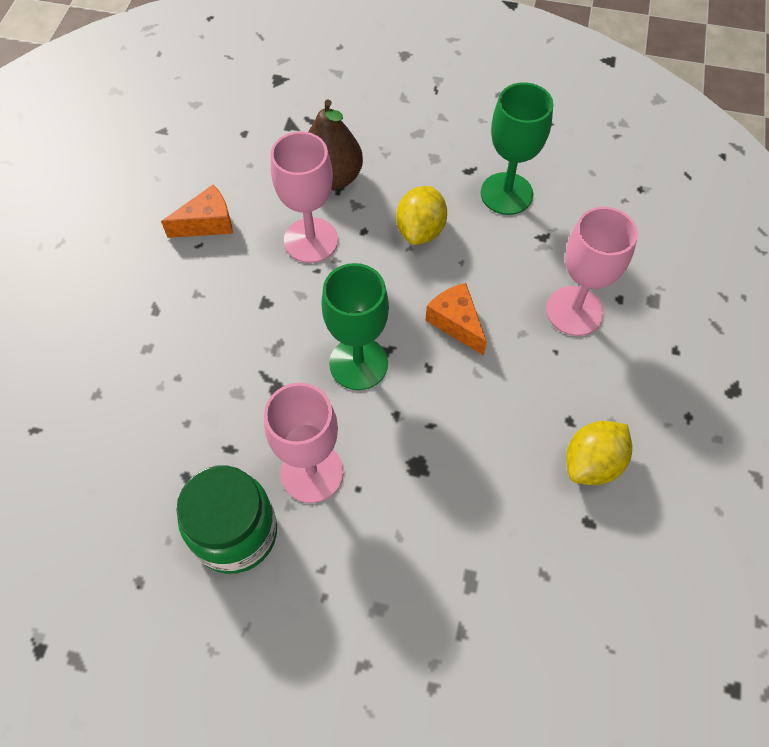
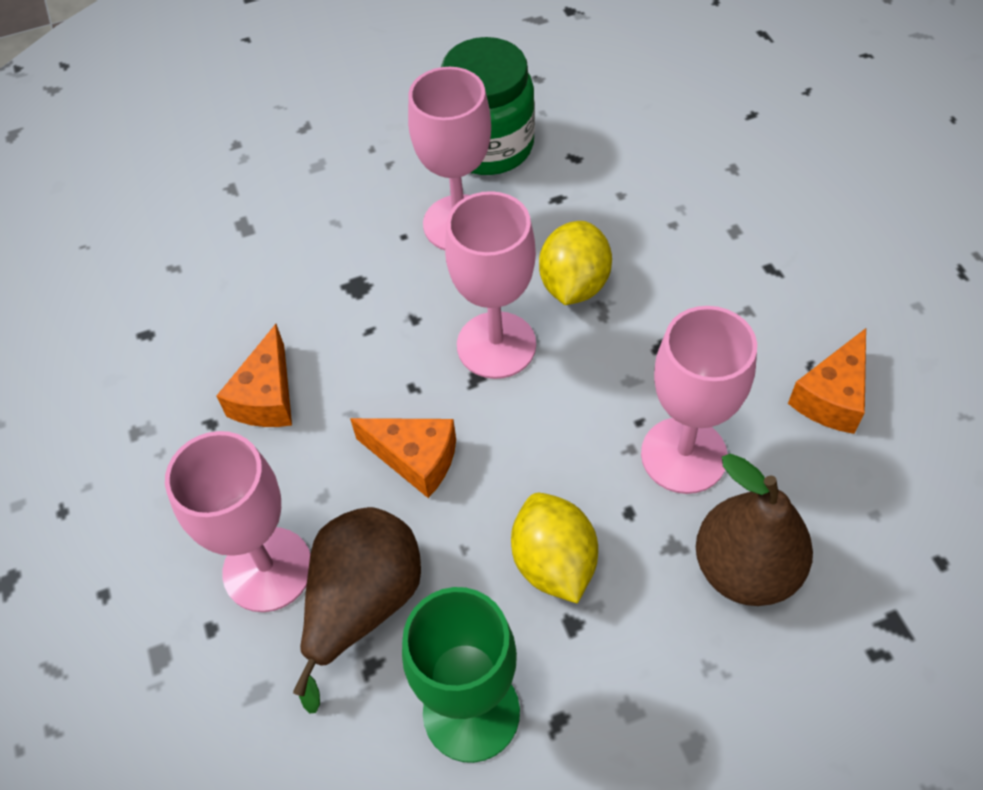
camera: 150 degrees right, 5 degrees down
green goblet [321,263,389,390] -> pink goblet [445,191,536,379]
yellow lemon [566,421,632,485] -> yellow lemon moved to [539,221,612,305]
none -> orange cheese [216,324,292,427]
none -> brown pear [293,507,421,714]

